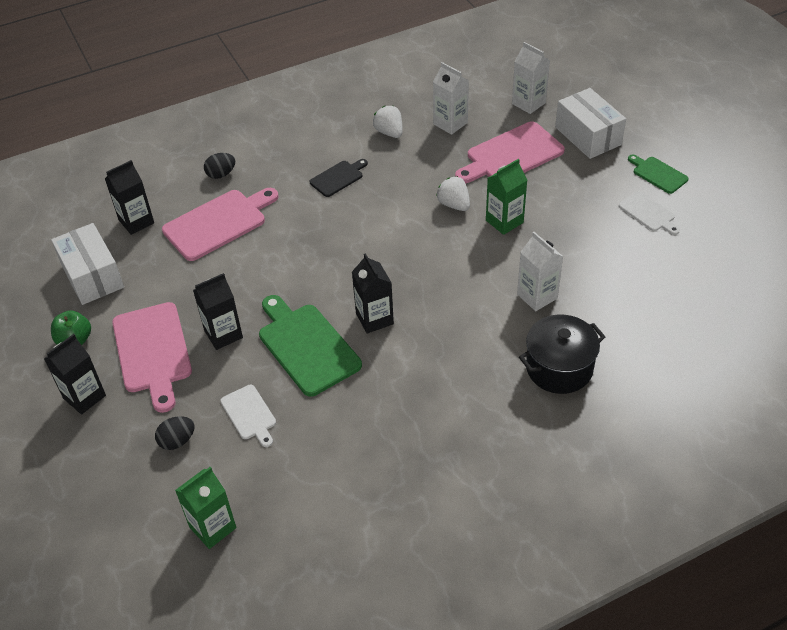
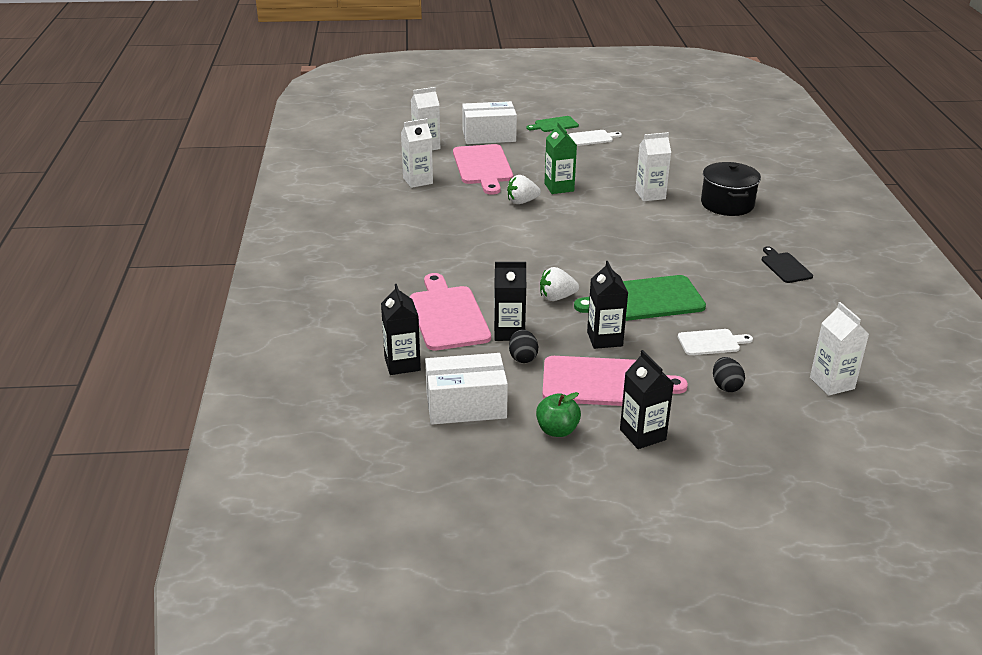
camera: 70 degrees left, 15 degrees down
green carton [175,467,237,549] -> white carton [810,302,869,396]
black egg [204,153,235,179] -> black egg moved to [509,329,538,363]
black cutting board [310,159,368,197] -> black cutting board moved to [762,246,813,283]
black carton [352,253,394,334] -> black carton moved to [494,262,526,341]
white strawberry [373,106,403,138] -> white strawberry moved to [540,267,579,301]

